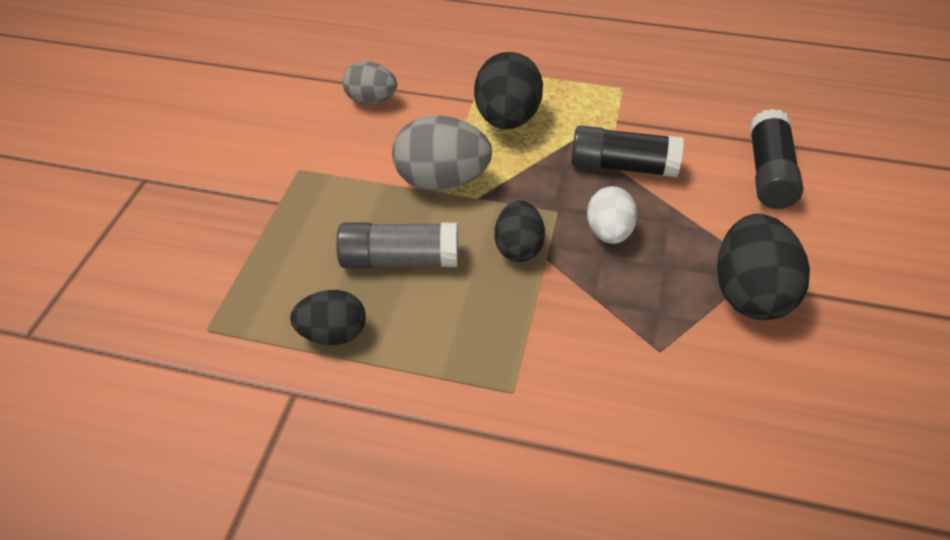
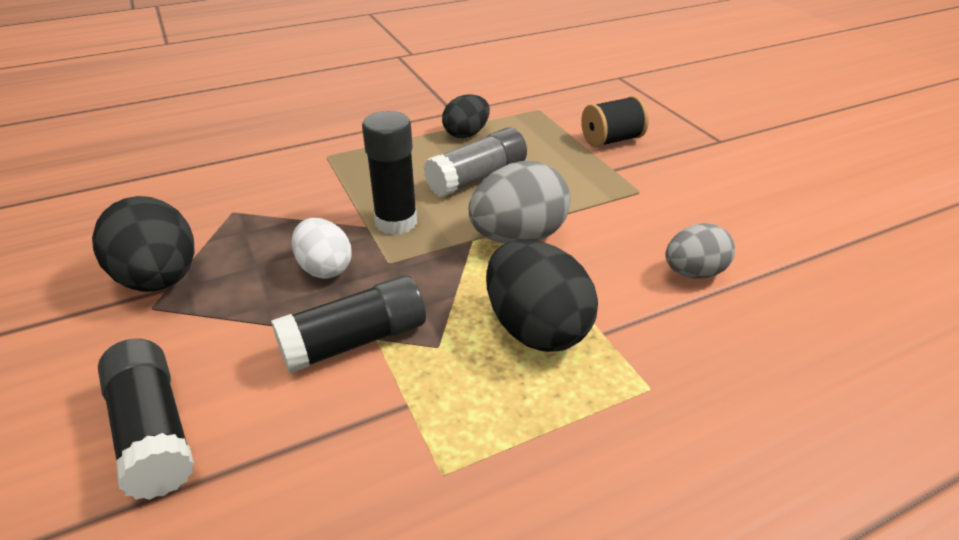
camera: 140 degrees right, 10 degrees down
black egg [495,200,545,262] -> black glue stick [362,111,417,235]
none -> black spool [581,96,649,148]

